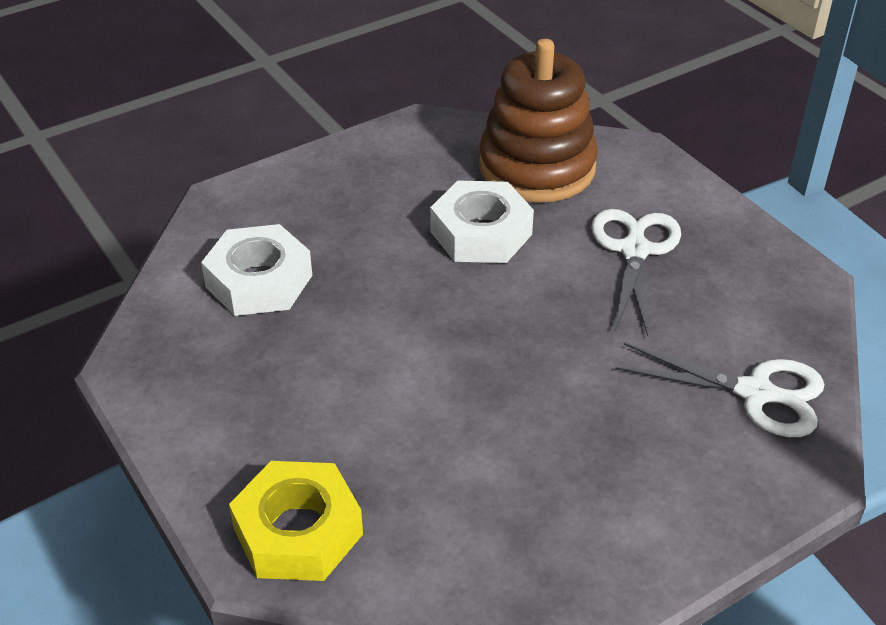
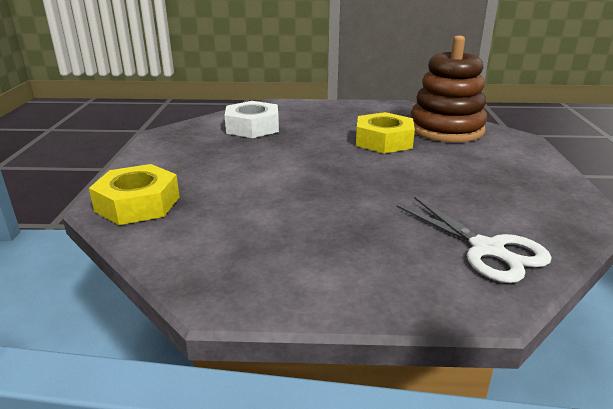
camera: 35 degrees right, 15 degrees down
white nut [430,181,534,263] -> yellow nut [356,112,415,154]
white scissors [591,209,681,336] -> none

